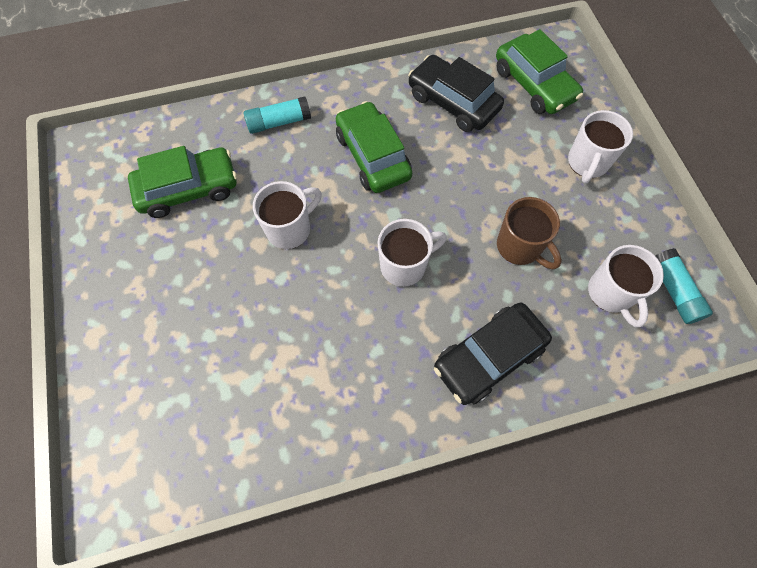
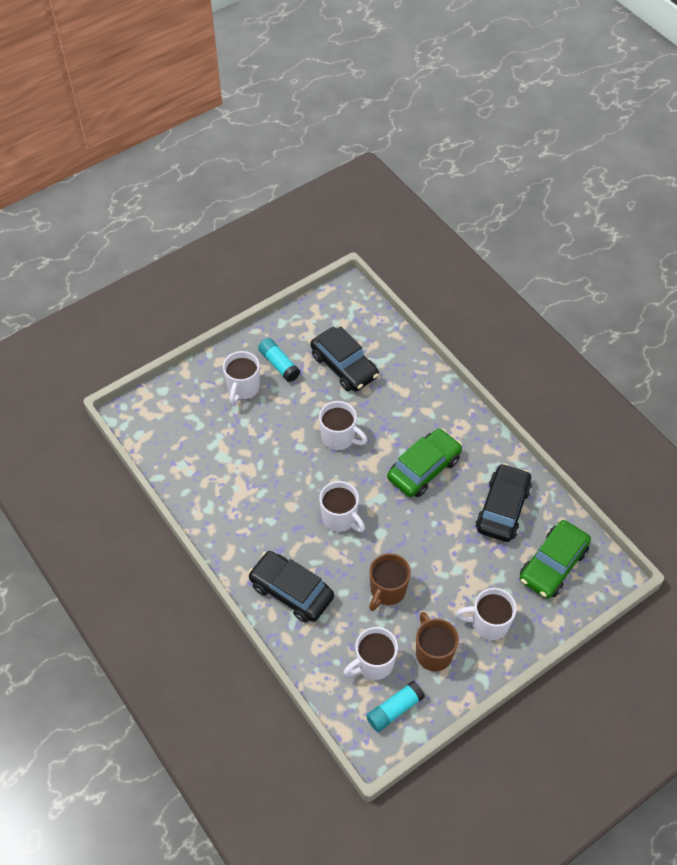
camera: 70 degrees right, 10 degrees down
green car [128,146,237,218] -> black car [310,326,379,391]
turquoise glue stick [244,96,311,134] -> turquoise glue stick moved to [258,338,300,382]
none -> white mug [223,351,260,404]
none -> brown mug [416,612,459,671]

